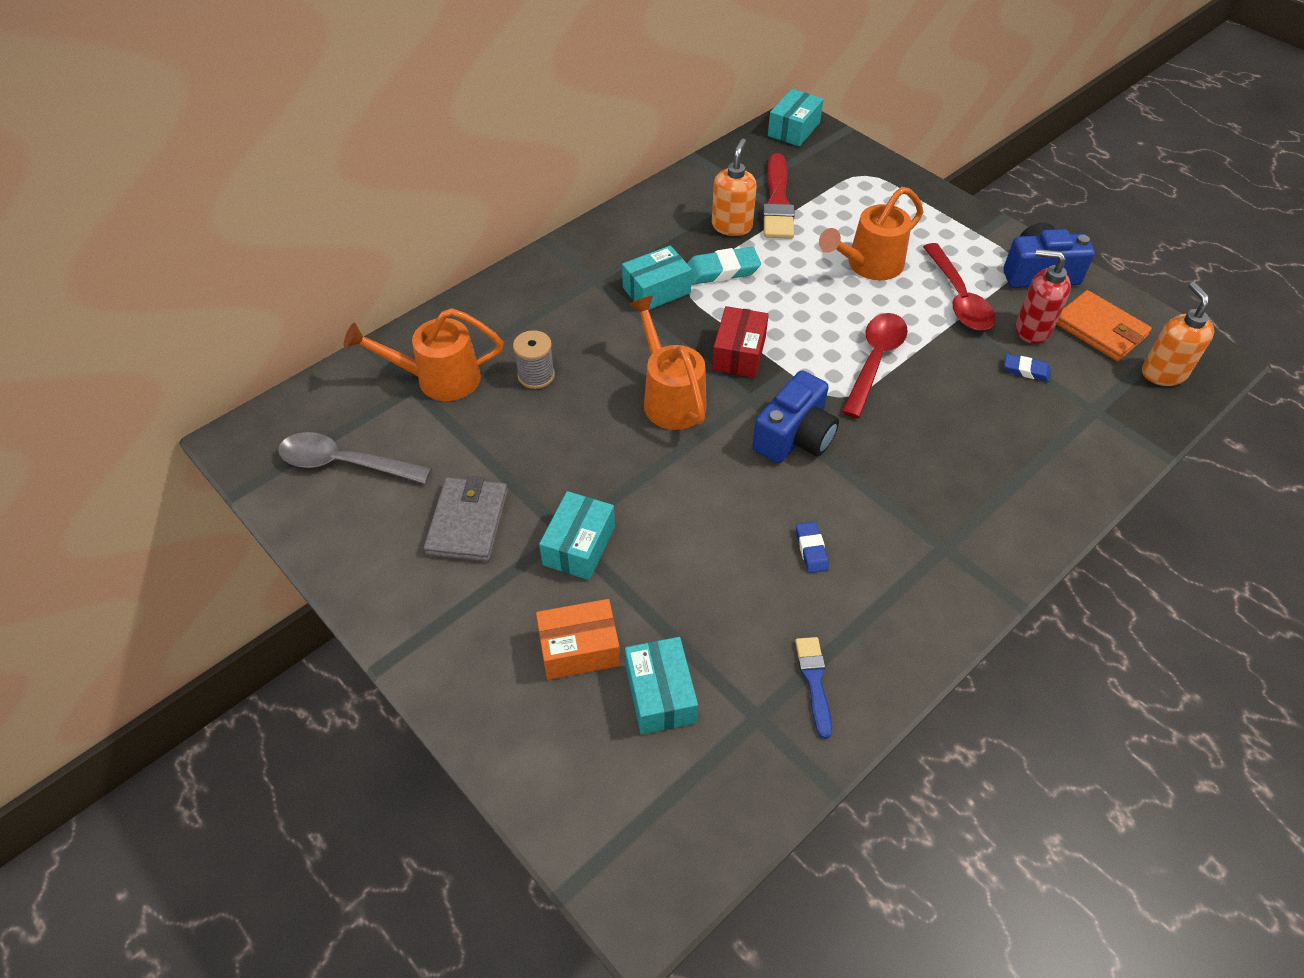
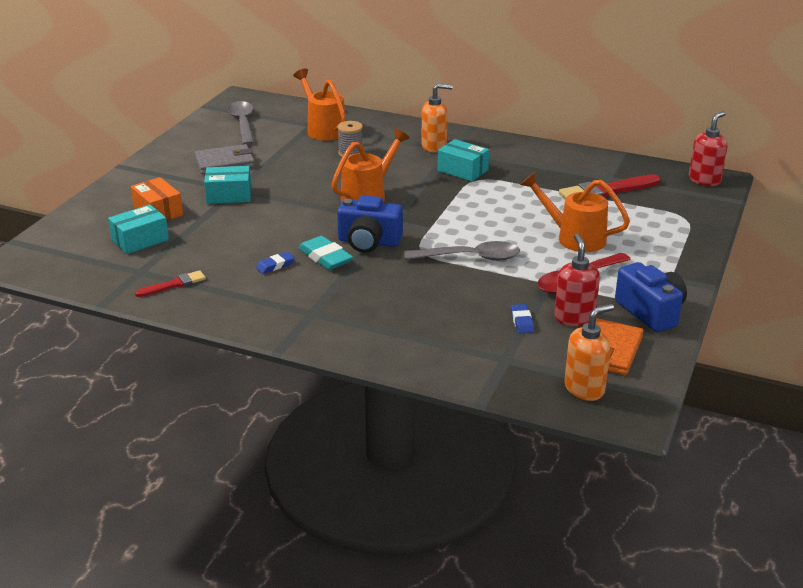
camera: 65 degrees right, 20 degrees down
turquoise eraser [687,247,761,285] -> turquoise eraser moved to [299,236,353,270]
orange soap dispenser [712,138,757,236] -> orange soap dispenser moved to [421,83,453,153]
red box [712,306,769,378] -> none
turquoise box [768,89,824,147] -> red soap dispenser [689,111,727,186]
blue brush [795,637,832,739] -> red brush [135,270,206,297]
red spoon [842,313,908,418] -> grey spoon [404,241,520,261]

